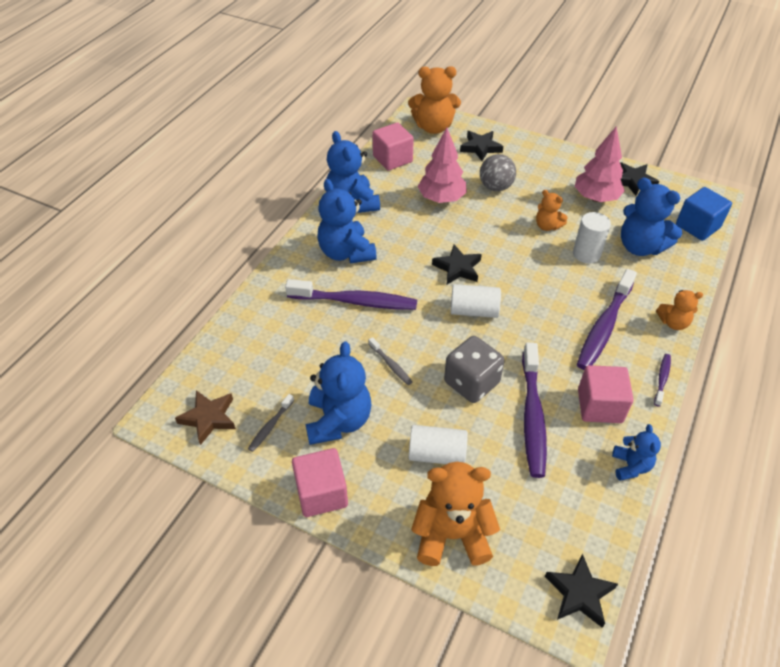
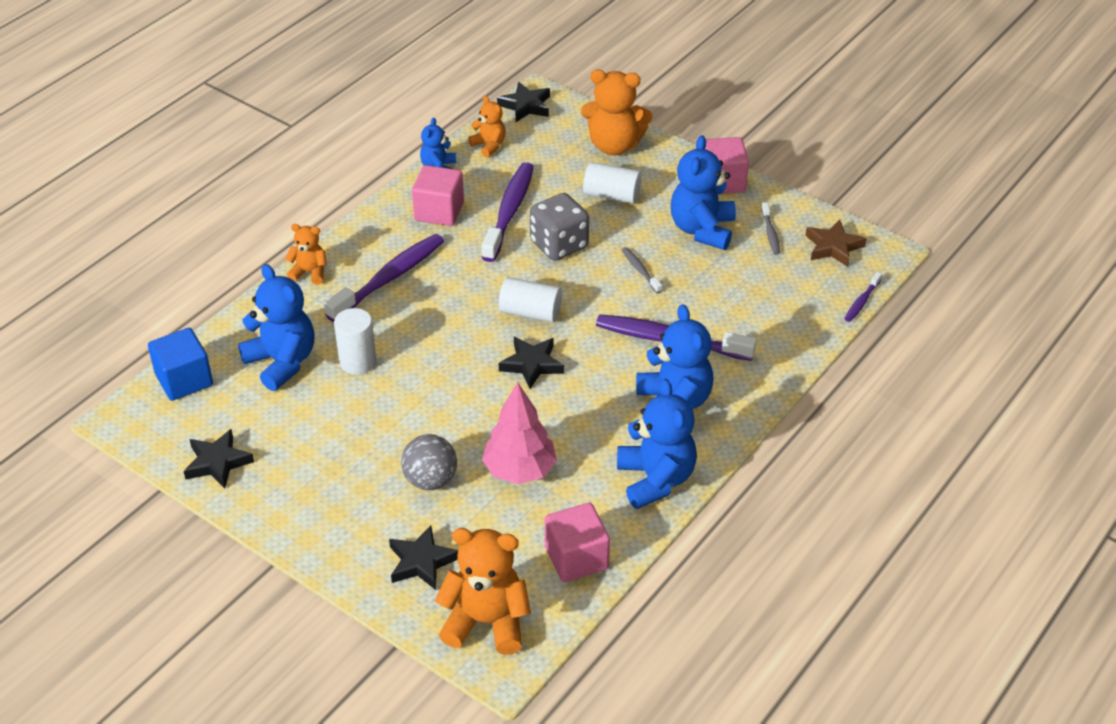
camera: 170 degrees left, 5 degrees down
grey toothbrush [248,394,294,452] -> grey toothbrush turned 135 degrees clockwise [761,202,780,255]
orange teddy bear [536,190,568,231] -> orange teddy bear moved to [468,96,506,157]
pink tree [575,126,625,202] -> none
purple toothbrush [654,354,671,407] -> purple toothbrush moved to [845,272,882,322]

